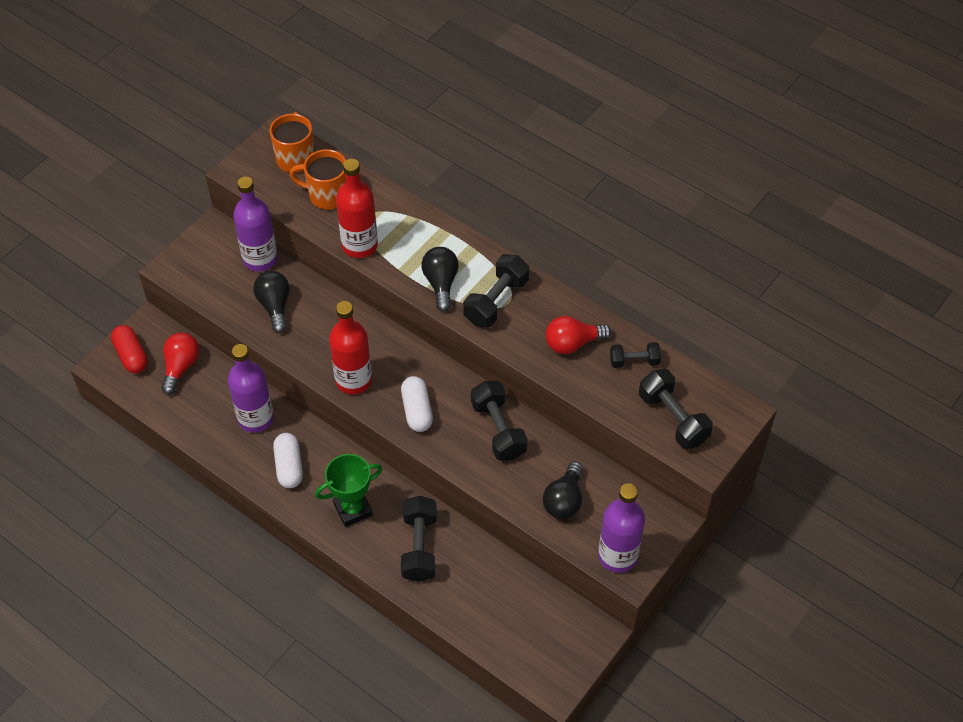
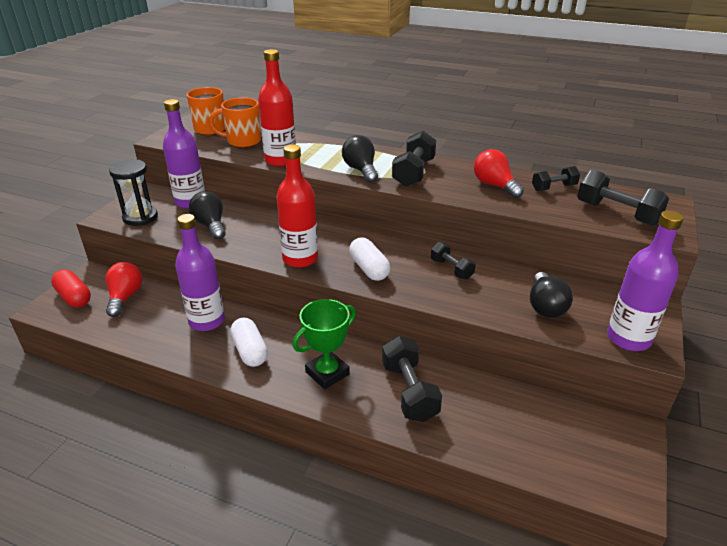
camera: 15 degrees left, 20 degrees down
black dumbbell [471,381,528,461] -> black dumbbell [431,242,476,280], size x0.61
red light bulb [546,316,611,354] -> red light bulb turned 90 degrees clockwise [474,149,524,198]
none -> black hourglass [109,159,158,226]

